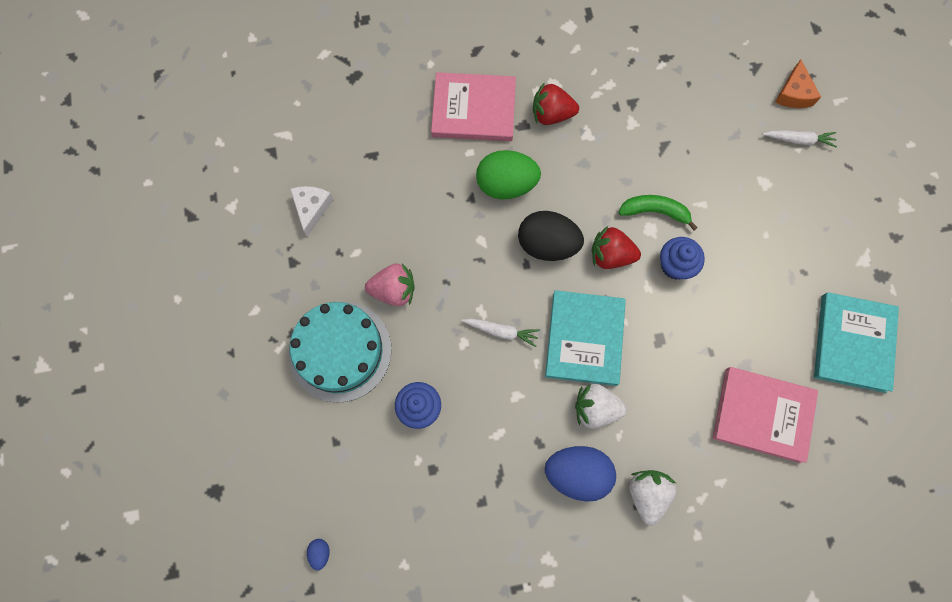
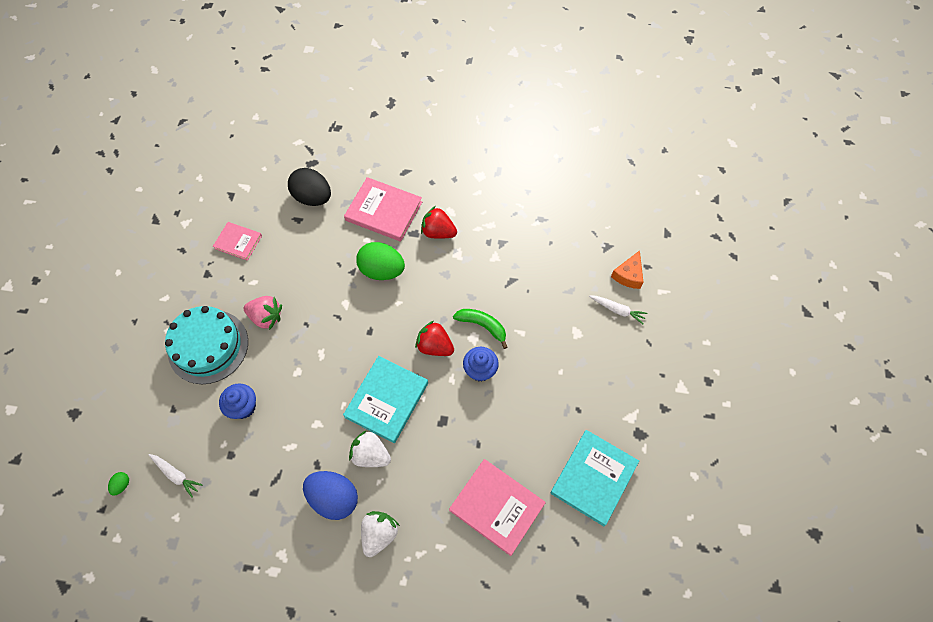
camera: 20 degrees right, 10 degrees down
white cheese [290,186,334,237] -> pink book [213,222,262,261]
blue egg [307,539,330,570] -> green egg [108,472,129,496]
white carrot [461,318,540,347] -> white carrot moved to [149,454,203,498]
black egg [518,211,584,261] -> black egg moved to [288,168,331,206]

